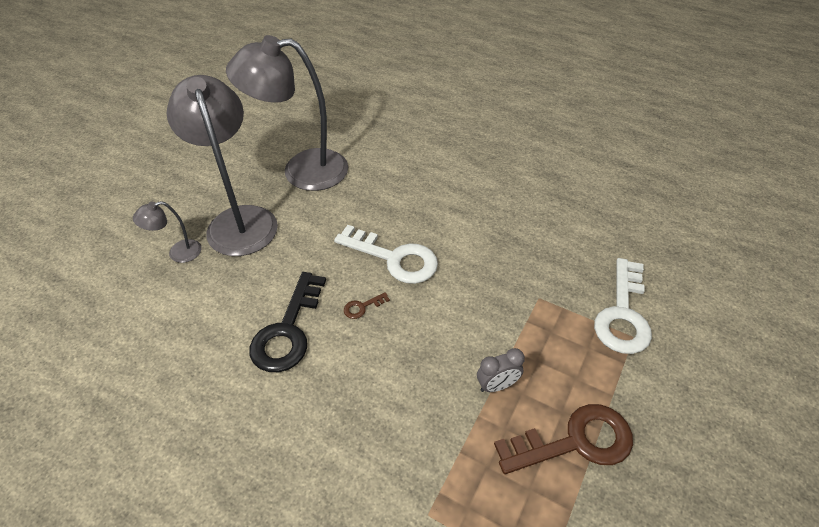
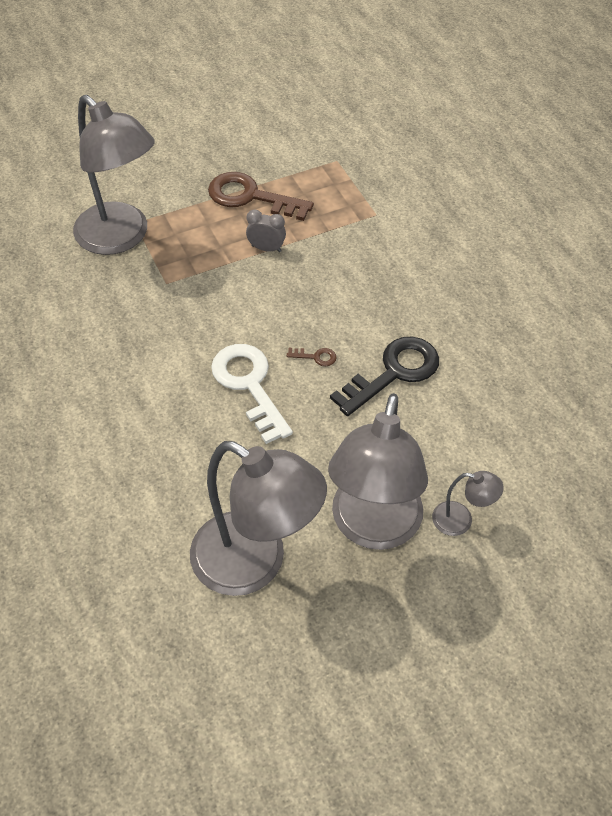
camera: 145 degrees left, 5 degrees up
white key [594,258,652,354] -> grey lamp [73,95,155,255]

